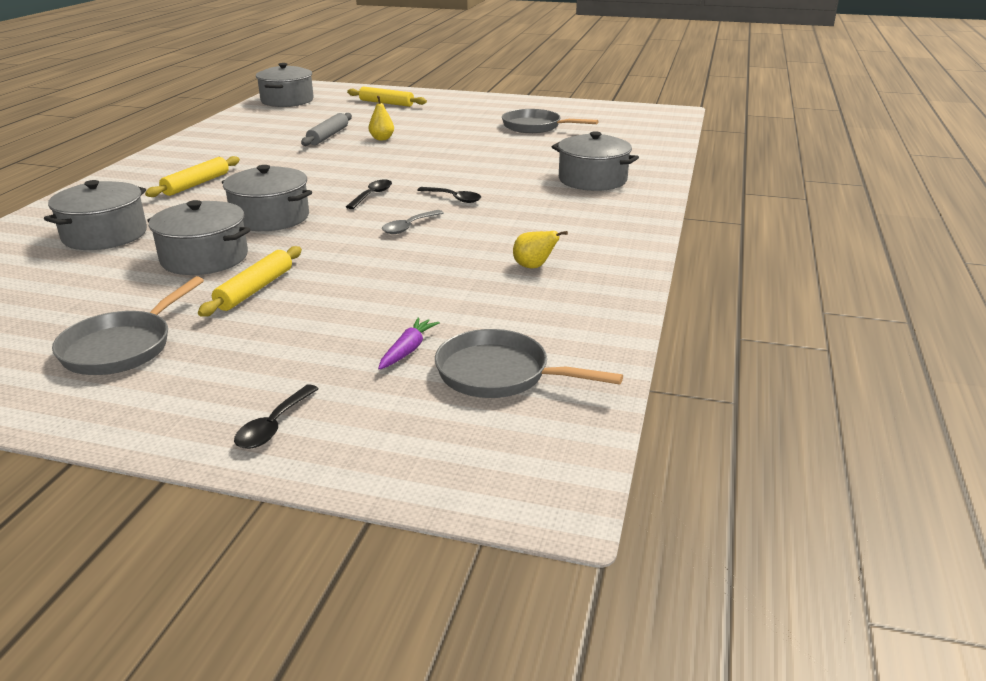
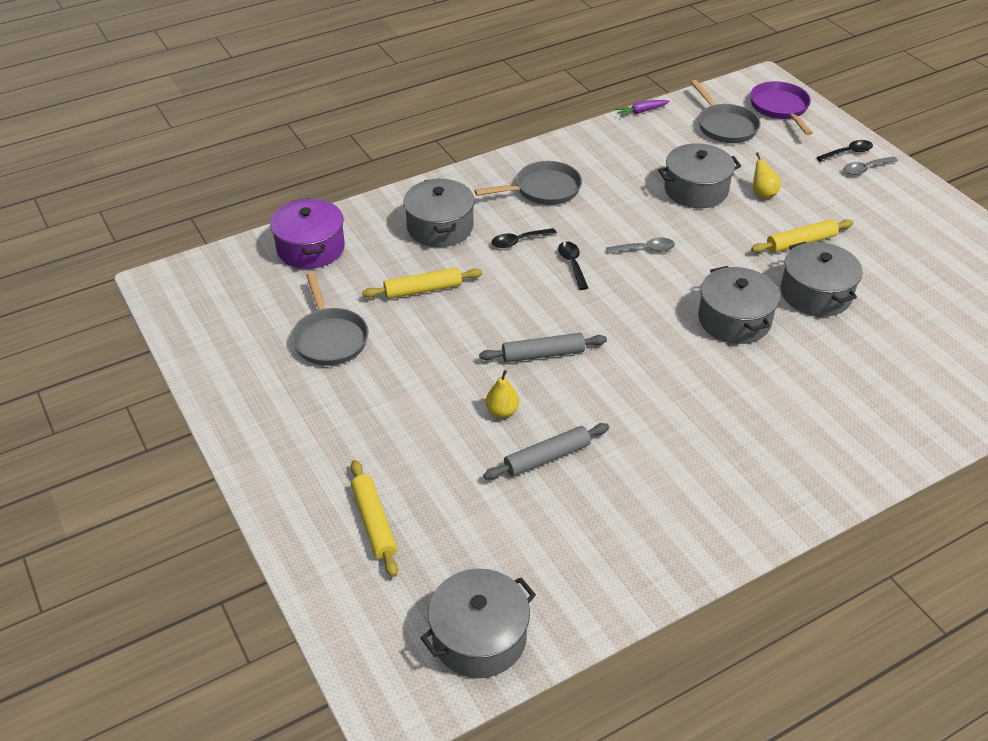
camera: 135 degrees left, 15 degrees up
grey pot [44,180,147,250] -> grey pot moved to [658,143,741,208]
grey pan [52,276,204,375] -> grey pan moved to [474,161,582,205]
yellow rolling pin [145,156,240,197] -> yellow rolling pin moved to [362,267,482,299]
black spoon [346,179,392,209] -> black spoon moved to [492,228,557,248]
purple carrot [378,317,440,370] -> purple carrot moved to [615,100,670,117]
yellow pear [513,231,568,268] -> yellow pear moved to [753,152,781,198]
none -> purple pot [270,198,345,269]
none -> grey rolling pin [479,333,607,363]
none -> purple pan [750,81,813,135]
none -> grey spoon [844,156,898,175]

